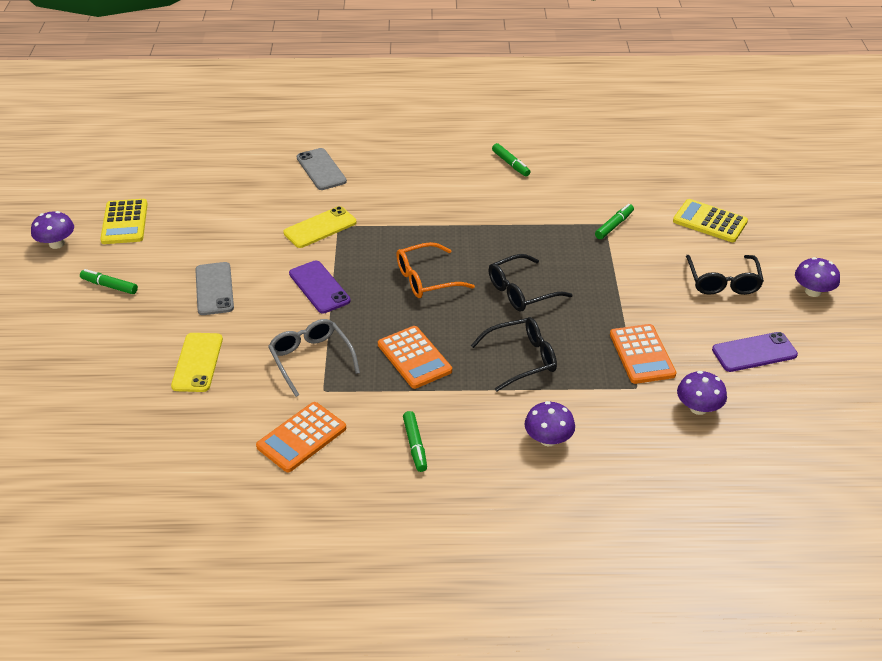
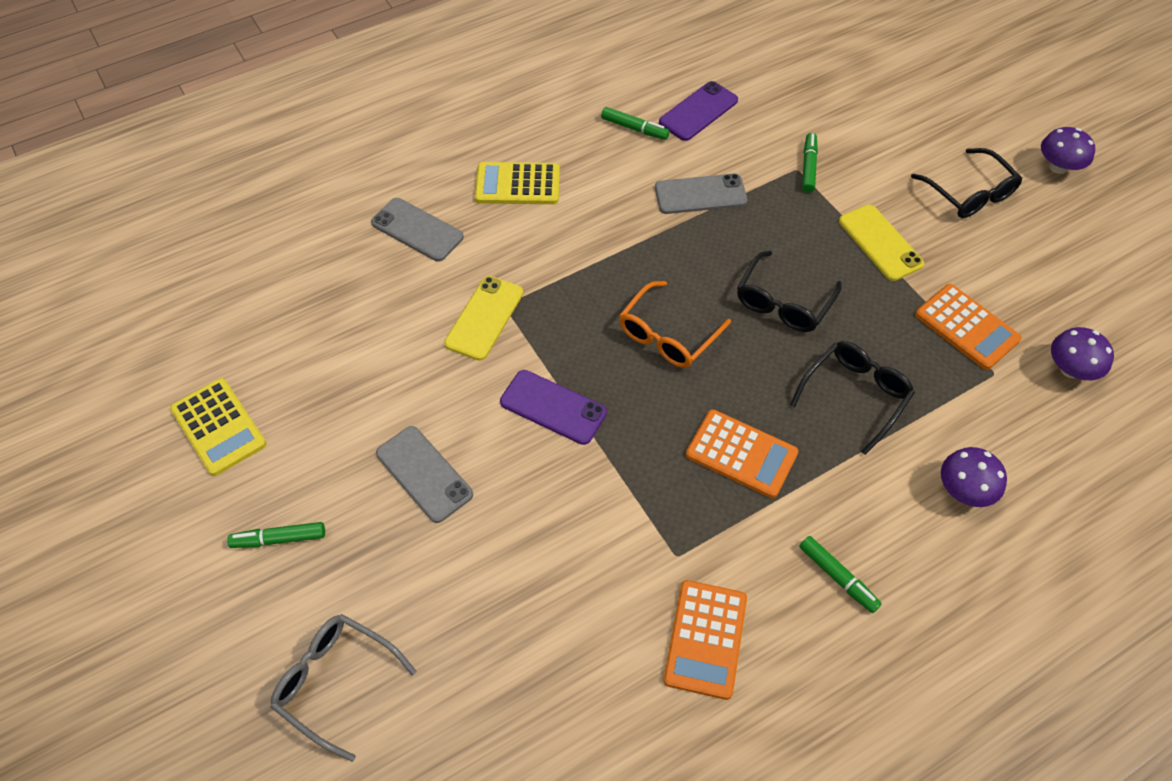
camera: 30 degrees left, 15 degrees up
purple mushroom [31,211,74,249] -> none
yellow phone [171,333,223,392] -> yellow phone moved to [839,205,924,281]
grey glasses [268,319,360,397] -> grey glasses moved to [270,614,416,762]
yellow calculator [673,199,748,242] -> yellow calculator moved to [475,162,560,204]
purple phone [712,332,798,372] -> purple phone moved to [659,81,738,141]
none -> grey phone [655,174,747,214]

